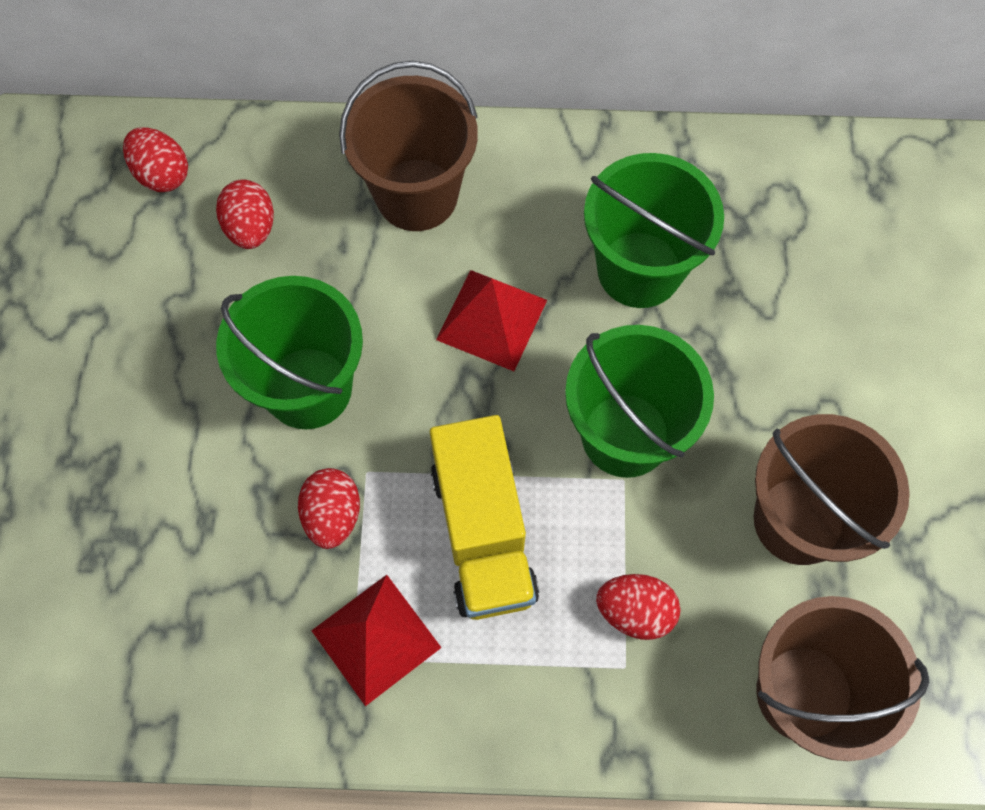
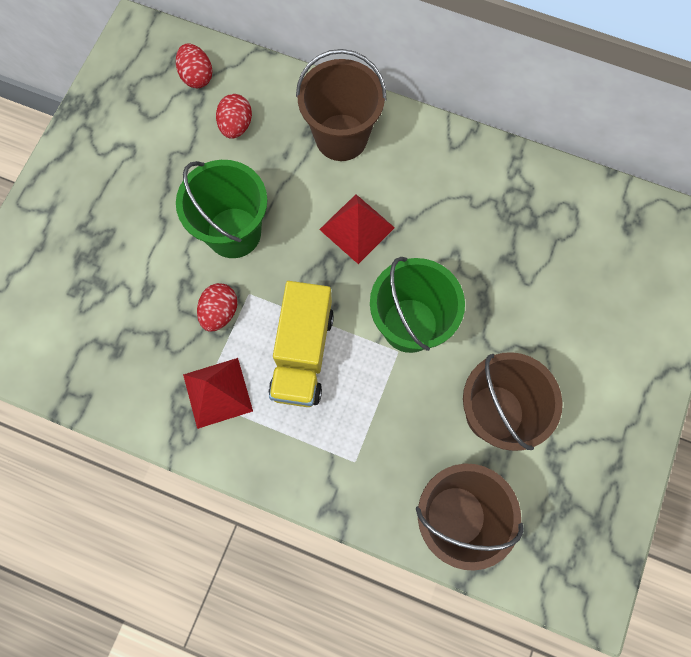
camera: 20 degrees right, 5 degrees up
green bucket [584,153,724,308] -> none
red egg [596,574,680,640] -> none

